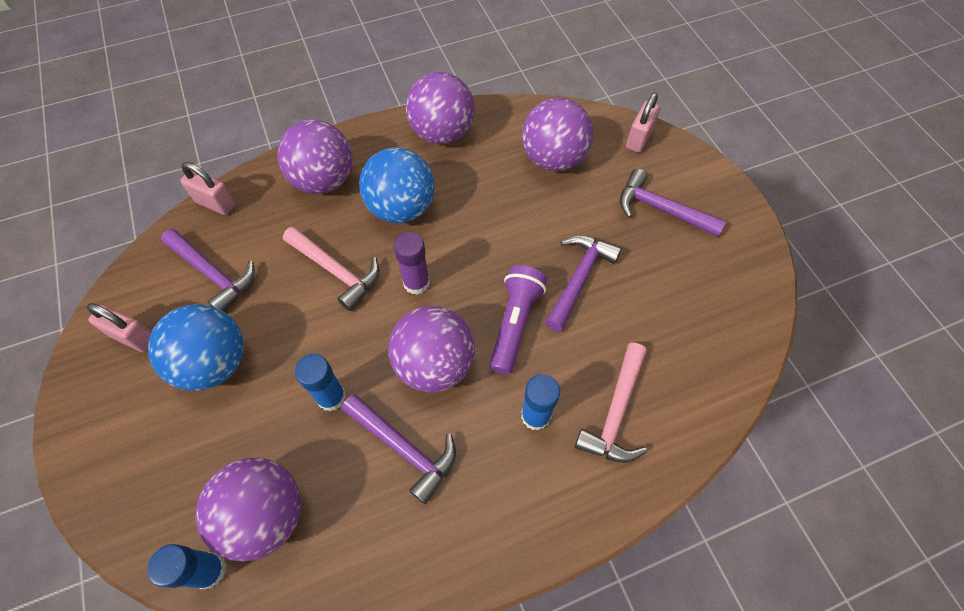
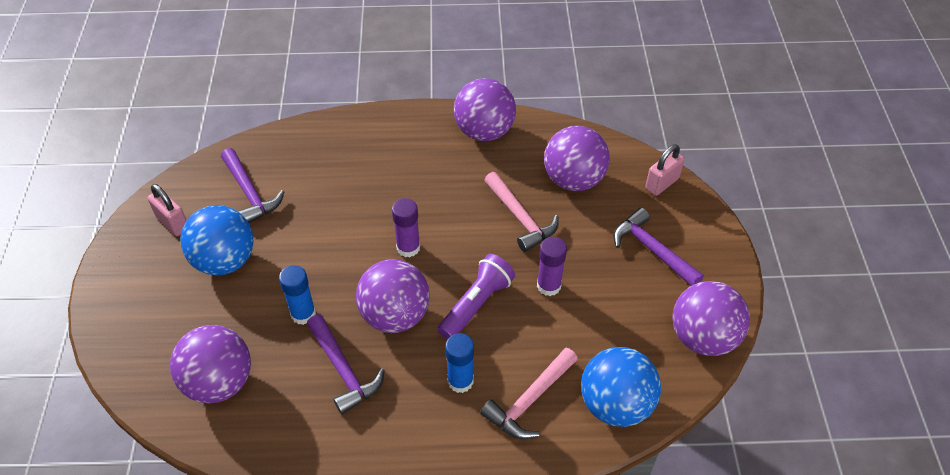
camera: 20 degrees right, 10 degrees down
blue glue stick [147,544,226,589] -> none
pink padlock [180,162,236,215] -> none
purple ball [277,119,353,194] -> purple ball moved to [673,281,750,356]
pink hammer [283,227,380,311] -> pink hammer moved to [484,172,559,252]
blue ball [359,147,435,223] -> blue ball moved to [581,347,661,427]
purple hammer [545,235,622,332] -> purple glue stick [537,237,567,296]

